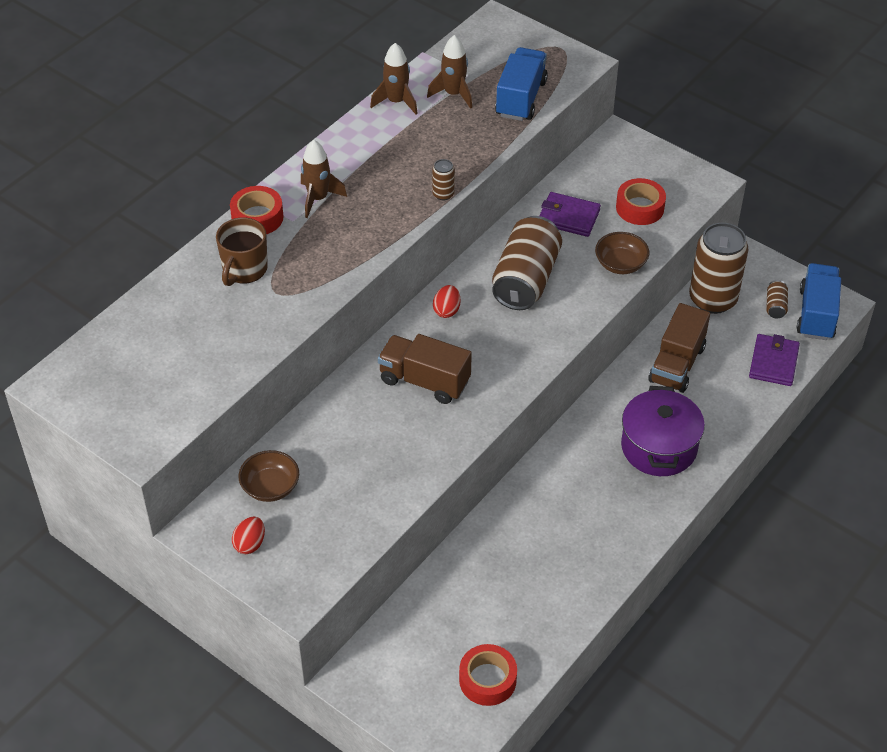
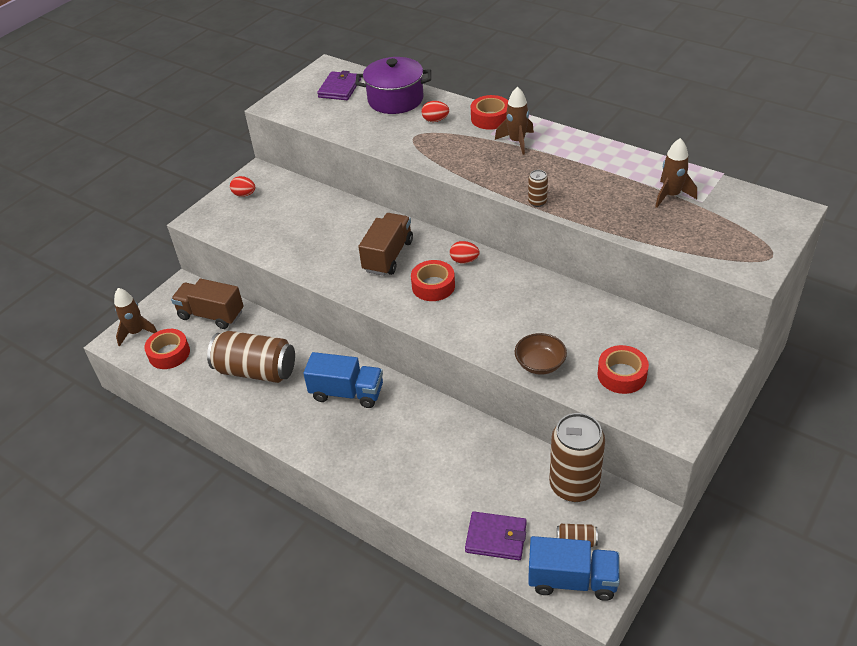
camera: 90 degrees right, 5 degrees down
brown mug [216,217,268,286] -> red egg [422,101,449,122]
brown bowl [239,450,299,502] -> none
brown rocket [370,43,418,115] -> brown rocket moved to [114,288,157,347]
brown can [492,216,562,310] -> brown can moved to [207,331,295,383]
blue truck [495,47,548,121] -> blue truck moved to [303,352,383,408]
purple wallet [539,192,601,237] -> purple wallet moved to [317,71,361,100]
purple pot [621,386,705,476] -> purple pot moved to [355,57,431,114]
brown truck [648,303,710,393] -> brown truck moved to [171,279,244,329]
none -> red tape [411,260,455,301]

